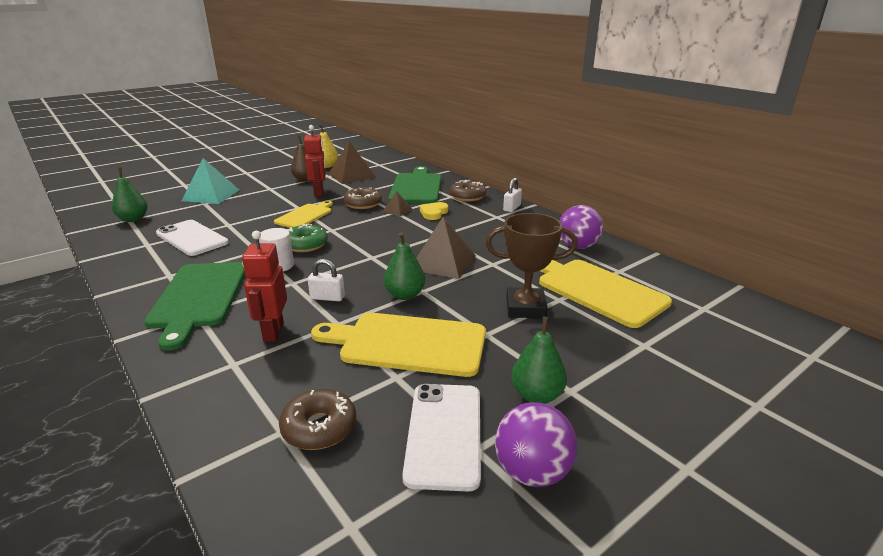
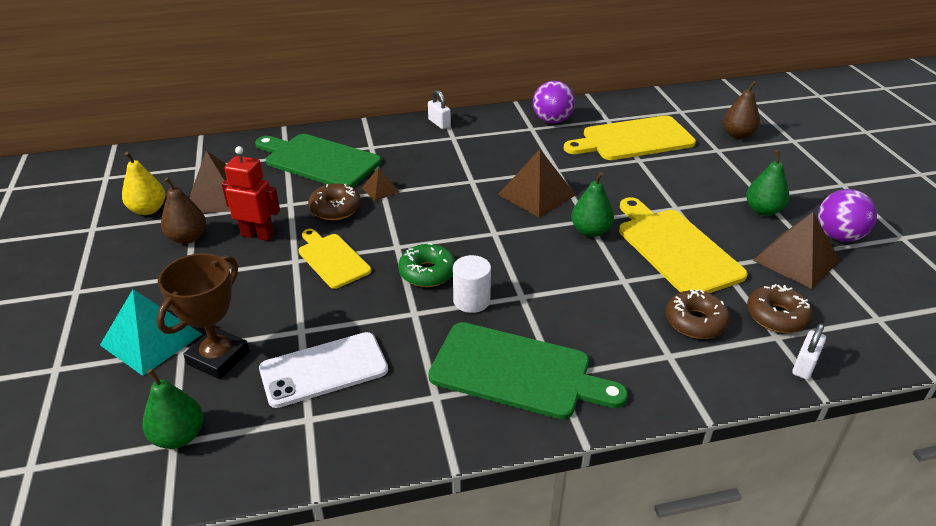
camera: 65 degrees left, 10 degrees up
red robot [242,231,287,342] -> none
white padlock [308,259,345,301] -> white padlock moved to [792,324,826,380]
yellow cutting board [311,313,486,377] -> yellow cutting board turned 120 degrees clockwise [619,197,748,293]
white phone [402,384,481,491] -> brown pyramid [753,212,840,289]
yellow heart [420,202,448,220] -> none
brown donut [450,180,486,202] -> brown donut moved to [666,289,731,339]
brown trophy [486,213,578,318] -> brown trophy moved to [156,253,250,379]
none -> brown pear [723,81,760,139]

